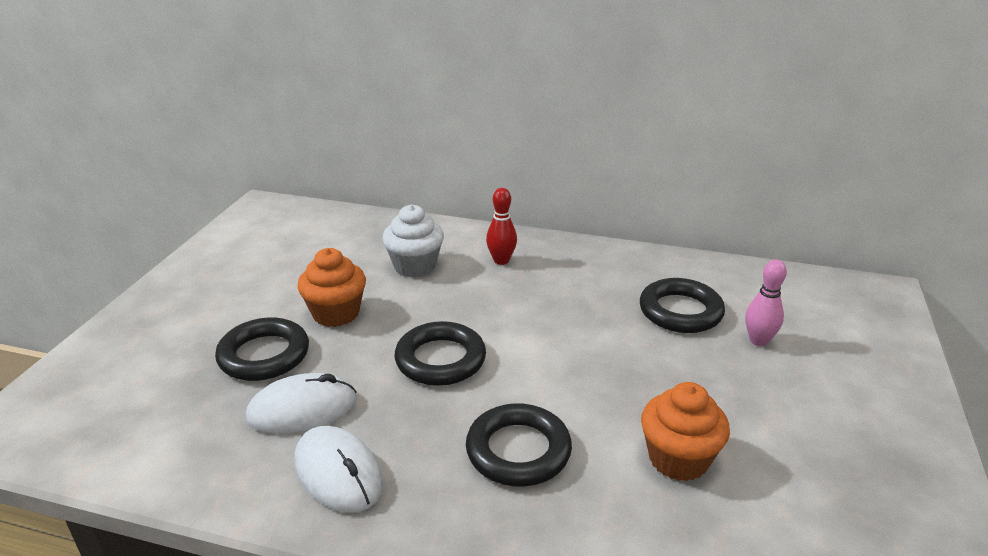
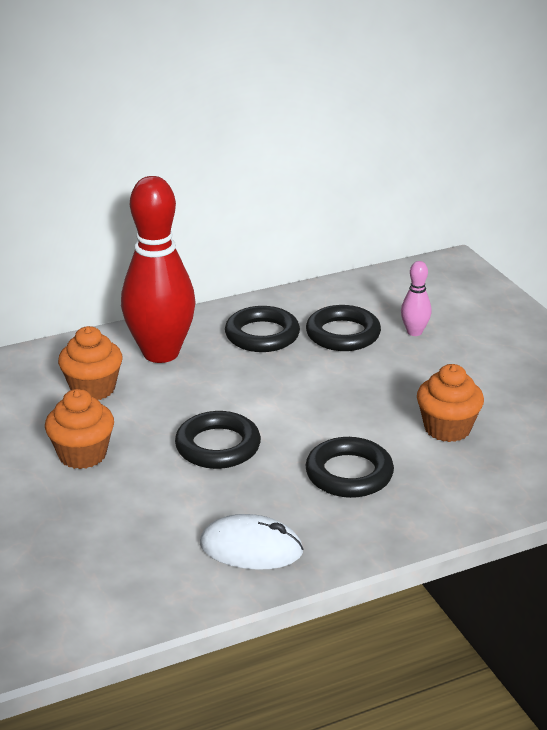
camera: 40 degrees left, 0 degrees up
black ring [215,317,309,381] -> black ring moved to [225,306,300,352]
white mouse [246,373,357,434] -> none
white cupcake [382,204,444,277] -> orange cupcake [58,326,122,400]
red bowling pin [486,188,517,265] -> red bowling pin [121,176,196,363], size x2.34

